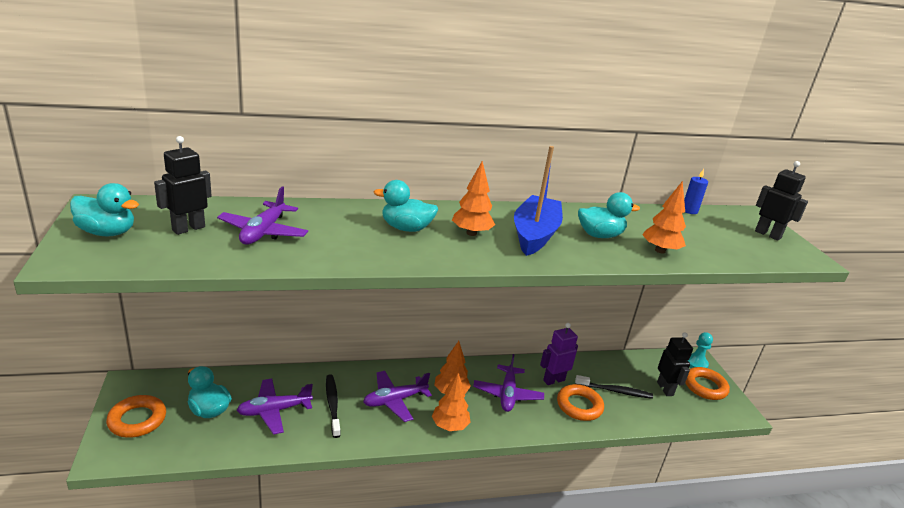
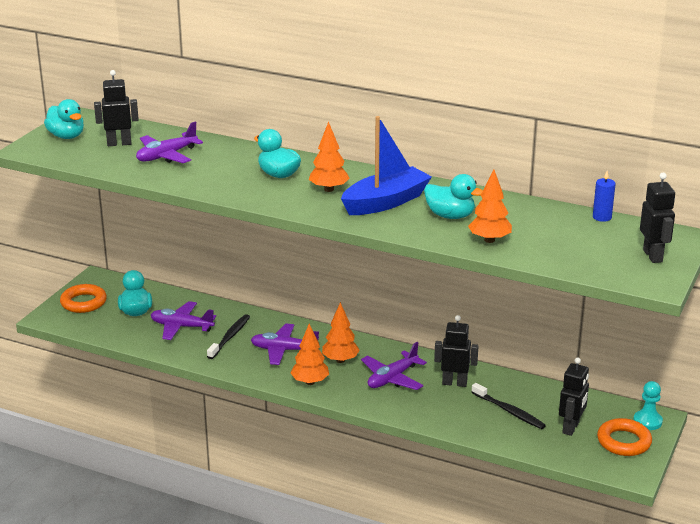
camera: 40 degrees right, 0 degrees up
purple robot [540,323,578,385] -> black robot [434,315,478,387]
orange ring [557,384,604,421] -> none

